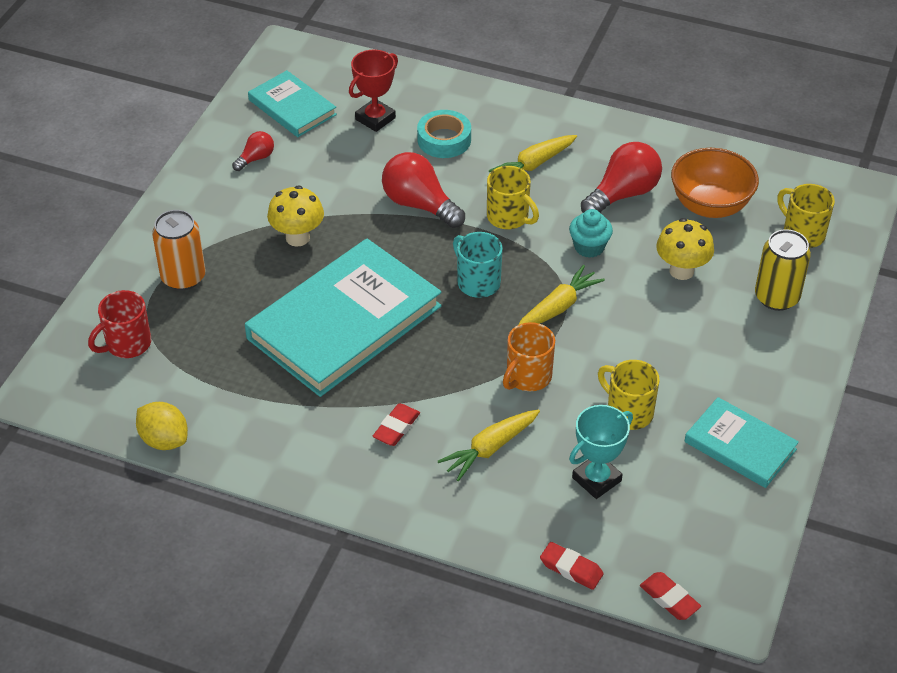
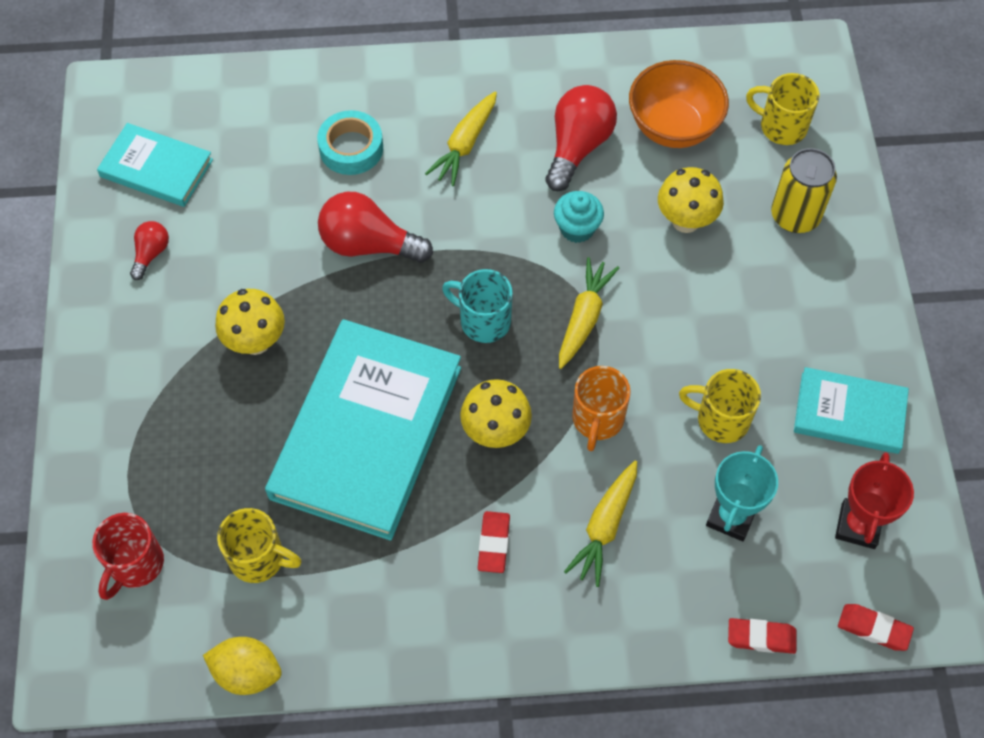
camera: 25 degrees left, 15 degrees up
orange can [152,210,206,290] -> none
red trophy [349,50,398,132] -> red trophy moved to [835,452,914,549]
yellow mug [487,166,539,229] -> yellow mug moved to [217,508,302,583]
none -> yellow mushroom [460,379,532,448]

